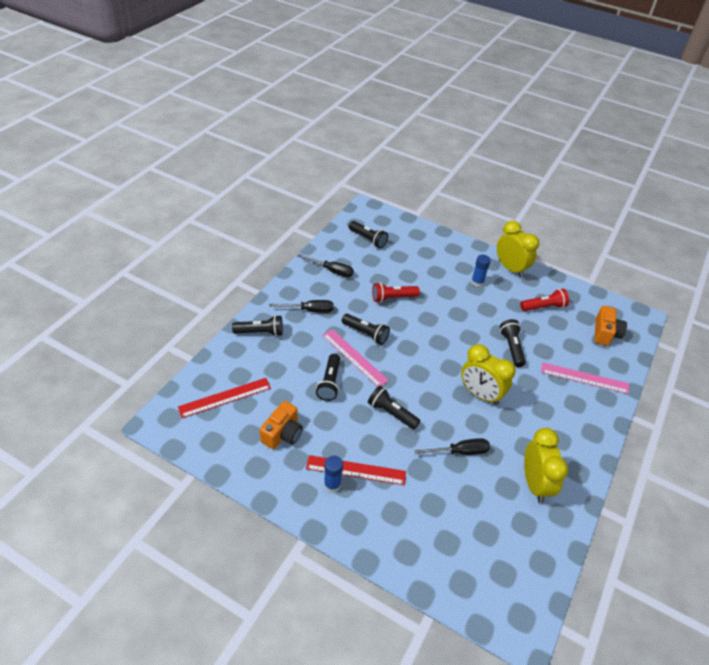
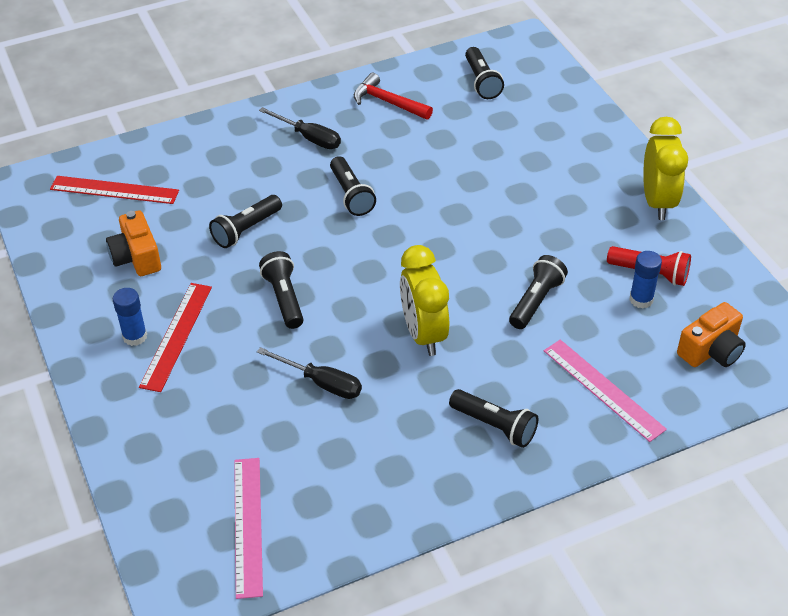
camera: 40 degrees right, 0 degrees up
black flashlight [232,315,283,336] -> black flashlight moved to [449,389,538,448]
orange camera [260,401,303,449] -> orange camera turned 90 degrees clockwise [106,210,161,276]
black screwdriver [298,254,354,277] -> red hammer [354,73,433,120]
red ruler [306,455,406,485] -> red ruler turned 60 degrees clockwise [139,283,212,392]
pink ruler [322,329,389,387] -> pink ruler moved to [234,458,263,599]
red flashlight [372,282,420,303] -> none
blue glue stick [471,255,491,287] -> blue glue stick moved to [629,251,662,309]
yellow clock [524,428,568,503] -> none

